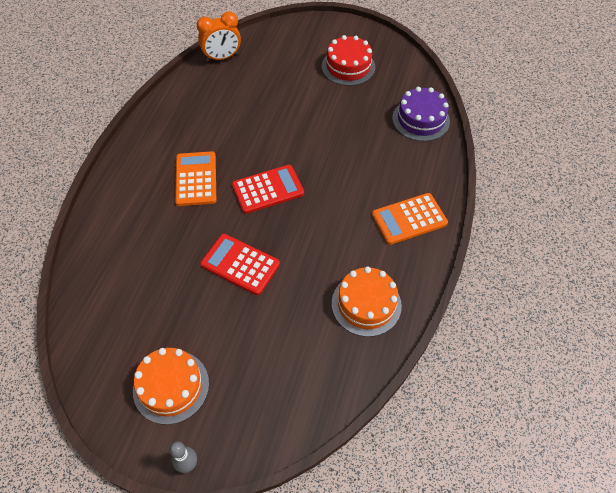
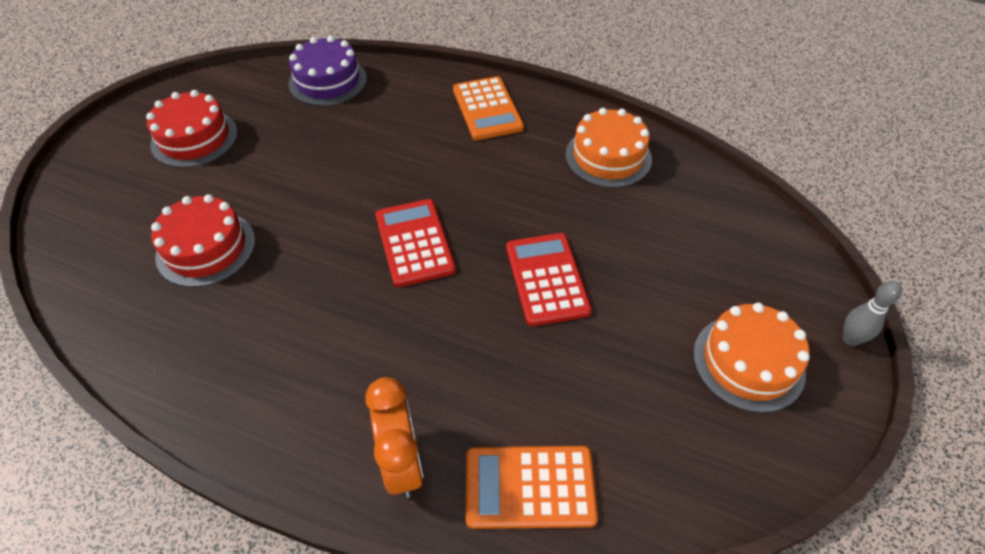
camera: 85 degrees left, 5 degrees down
orange calculator [175,151,216,206] -> orange calculator moved to [466,446,598,529]
orange clock [196,11,241,62] -> orange clock moved to [365,377,424,498]
red calculator [200,234,280,295] -> red calculator turned 135 degrees clockwise [506,233,592,326]
none -> red cake [151,194,255,287]

